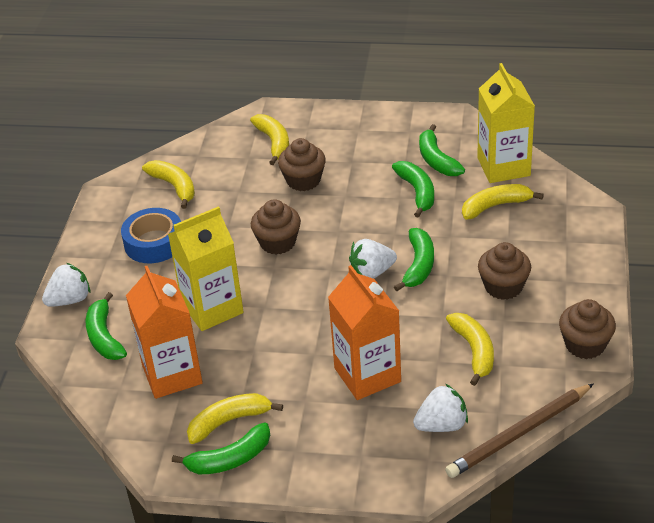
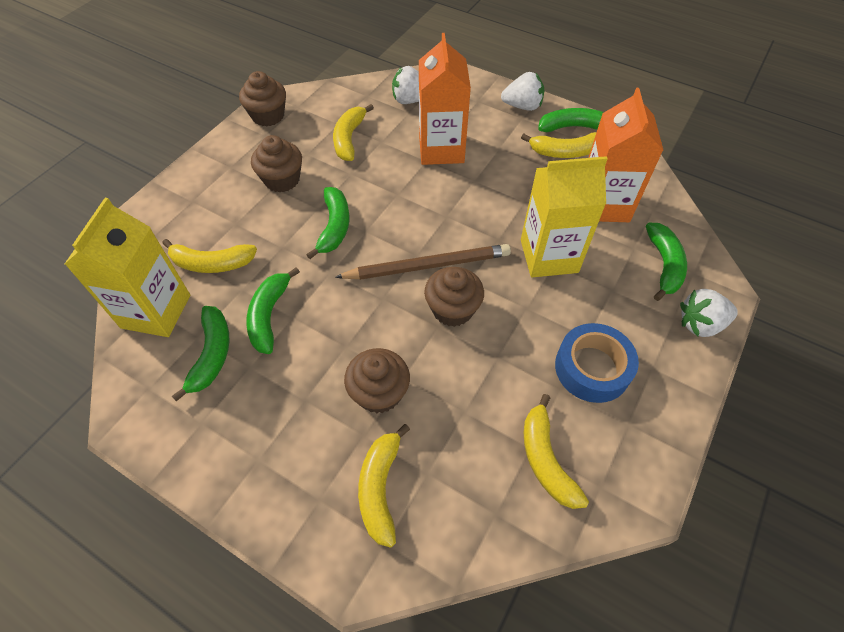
camera: 160 degrees left, 15 degrees up
white strawberry [349,239,397,279] -> white strawberry moved to [501,72,544,111]
green banana [394,228,434,291] -> green banana turned 150 degrees clockwise [306,187,349,259]
brown pencil [445,383,594,478] -> brown pencil moved to [335,244,511,280]

